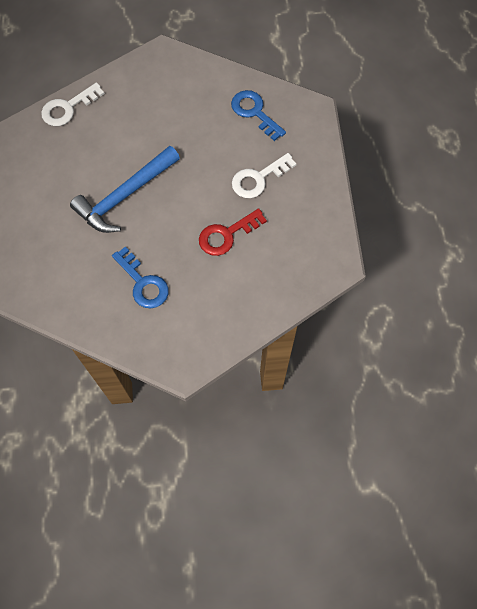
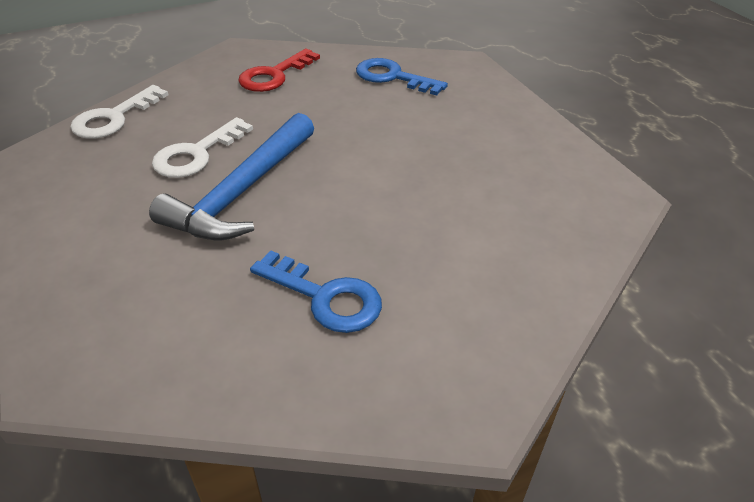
camera: 20 degrees left, 25 degrees down
red key [199,208,267,256] -> red key moved to [238,49,320,92]
white key [232,153,296,198] -> white key moved to [152,117,253,178]

